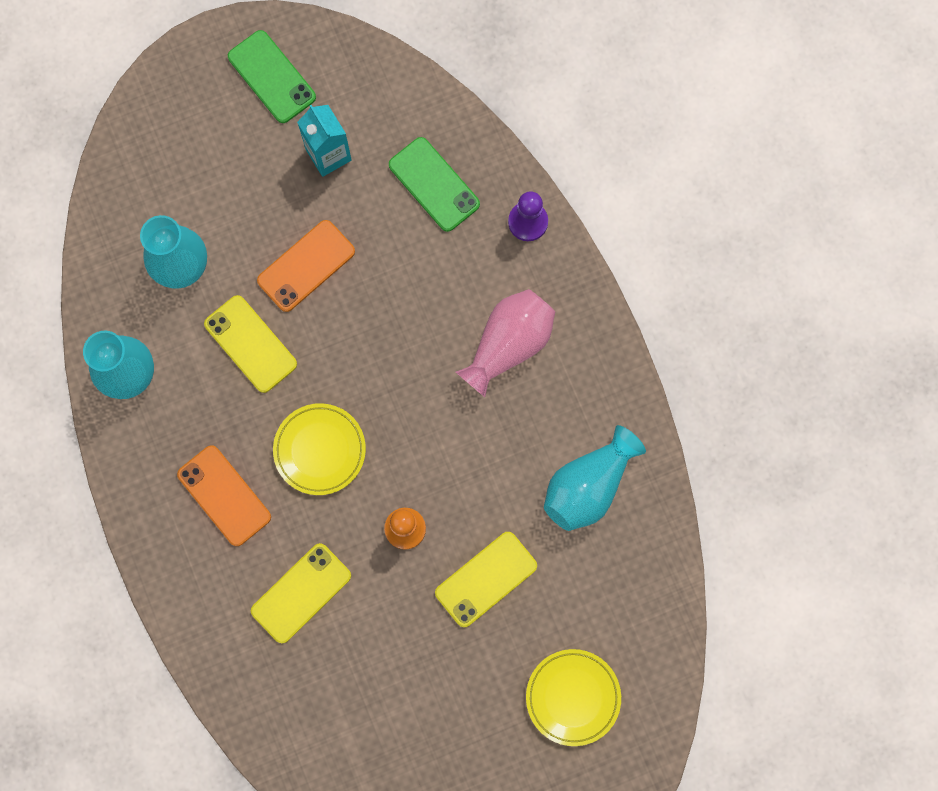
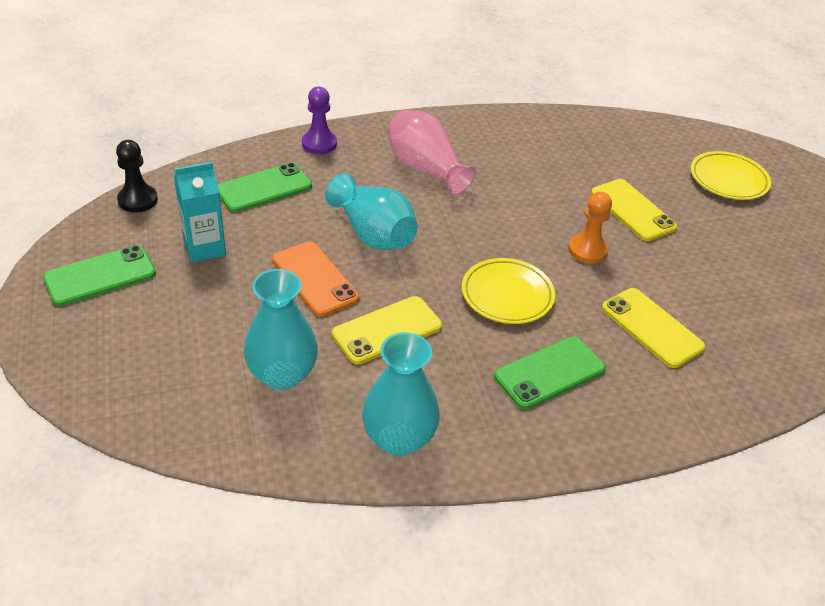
camera: 85 degrees left, 35 degrees down
orange phone [177,445,271,546] -> green phone [494,336,606,409]
turquoise vase [544,425,646,531] -> turquoise vase moved to [325,173,418,250]
none -> black pawn [116,140,158,212]

